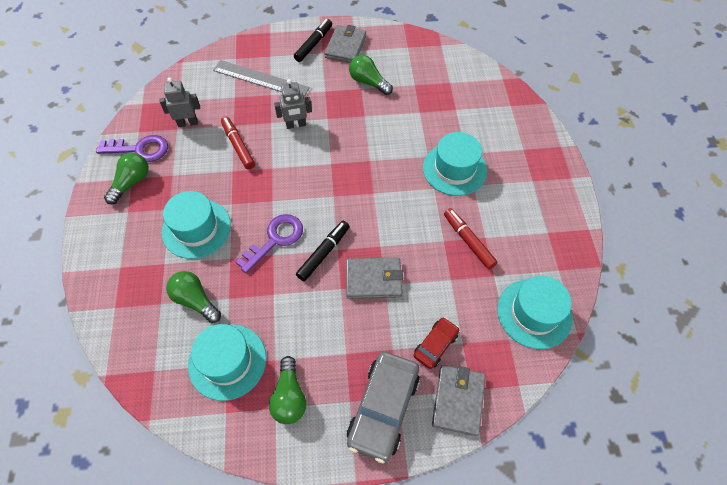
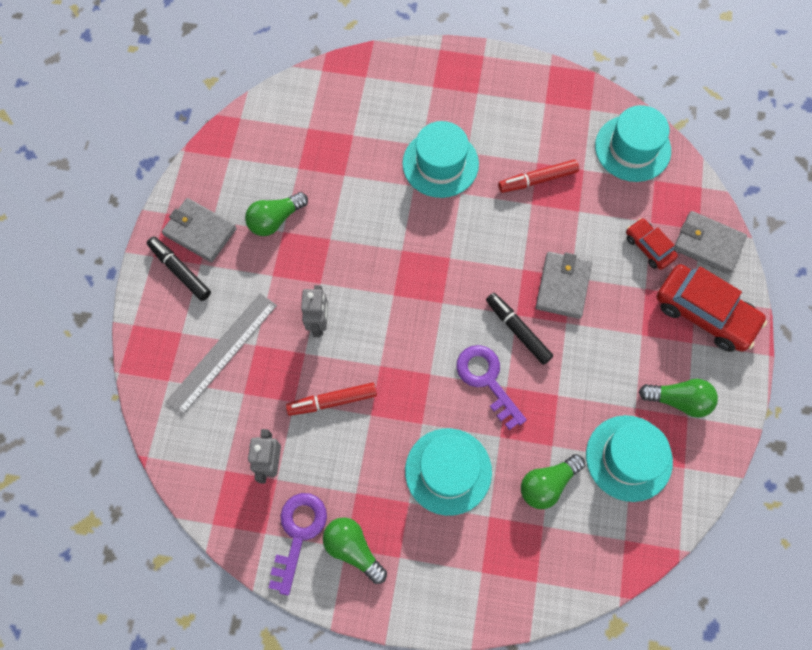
camera: 75 degrees left, 10 degrees up
grey car [347,352,420,463] -> red car [656,264,767,352]

